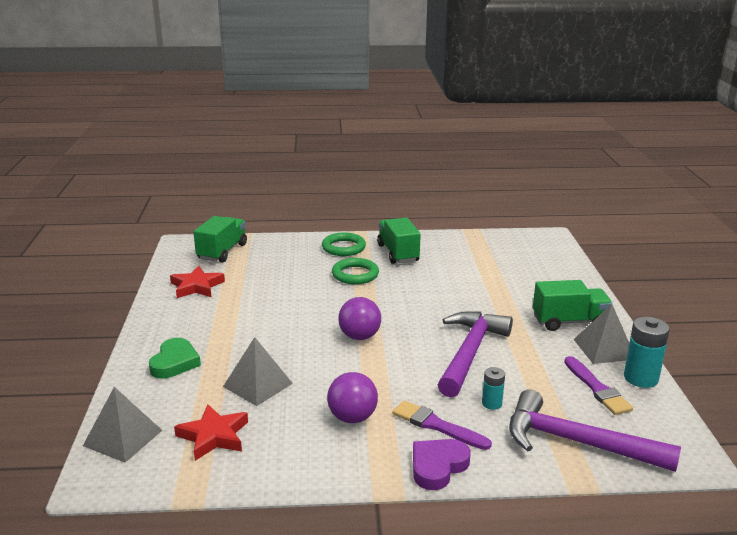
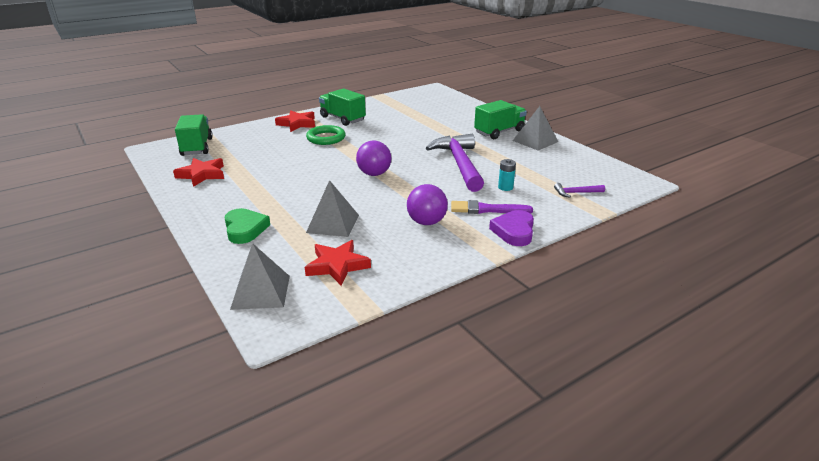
camera: 30 degrees left, 5 degrees up
green ring [322,232,366,256] -> red star [275,111,315,132]
purple hammer [509,389,681,472] -> purple hammer [554,183,605,198], size x0.42
purple brush [564,356,633,415] -> none
turquoise battery [624,317,670,388] -> none

